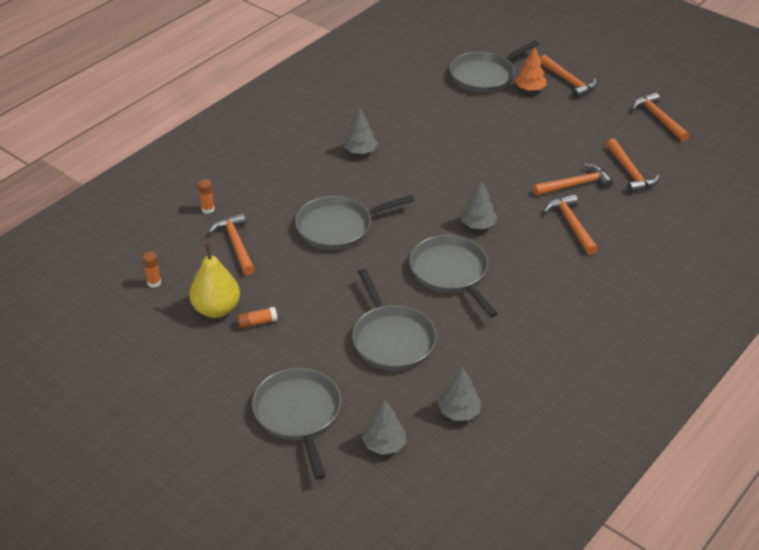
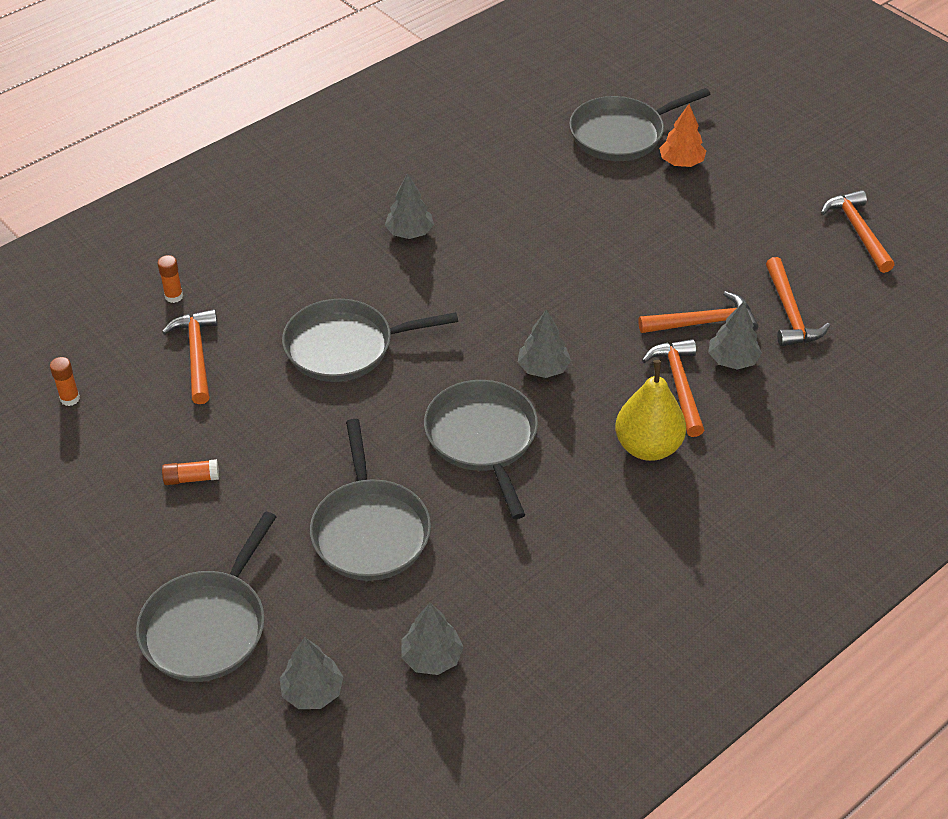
camera: 10 degrees right, 5 degrees up
yellow pear [190,243,240,318] -> yellow pear moved to [615,360,686,461]
grey pan [252,368,341,480] -> grey pan turned 150 degrees counterclockwise [136,511,276,682]
orange hammer [540,55,597,98] -> none
none -> grey tree [708,301,762,370]

